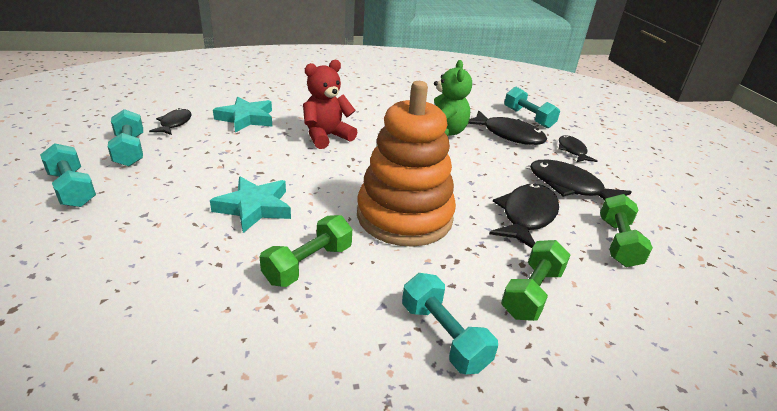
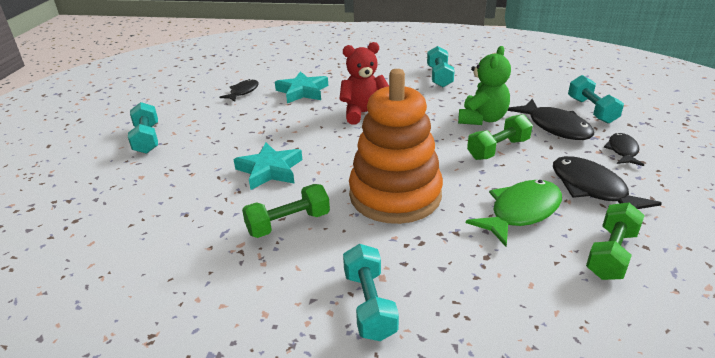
camera: 25 degrees right, 0 degrees up
turquoise dumbbell [108,109,143,166] -> turquoise dumbbell moved to [427,46,455,87]
black fish [489,183,559,248] -> green fish [466,180,562,247]
green dumbbell [501,240,570,321] -> green dumbbell moved to [467,114,533,160]

